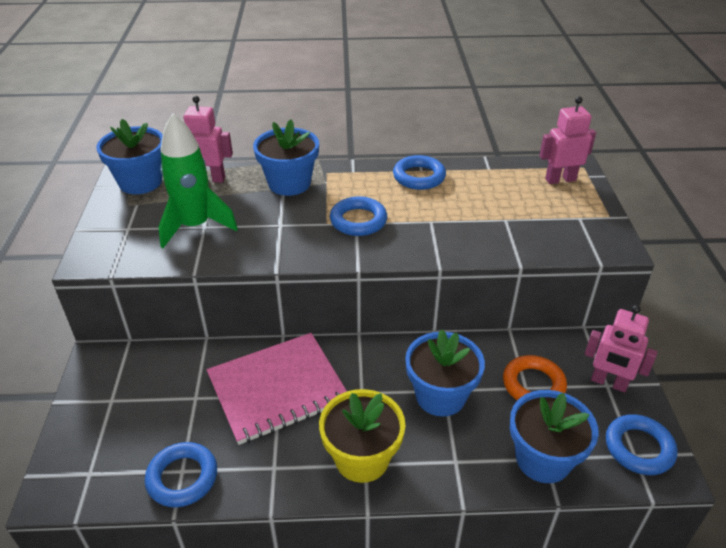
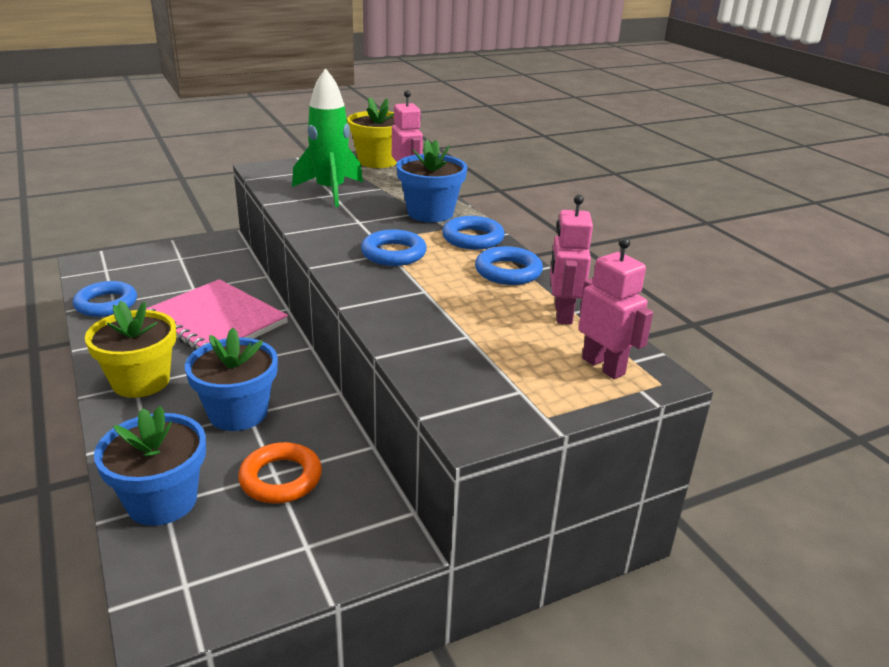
camera: 65 degrees right, 10 degrees down
blue flower pot [96,119,163,194] -> yellow flower pot [347,98,397,168]
pink robot [585,305,657,392] -> pink robot moved to [550,195,593,325]
blue ring [606,414,678,475] -> blue ring moved to [442,216,505,250]

